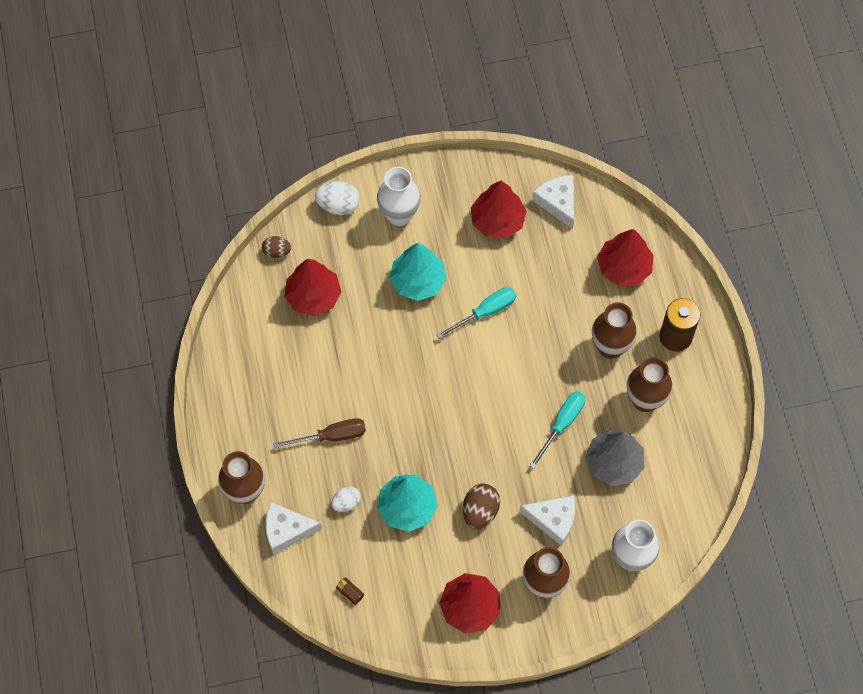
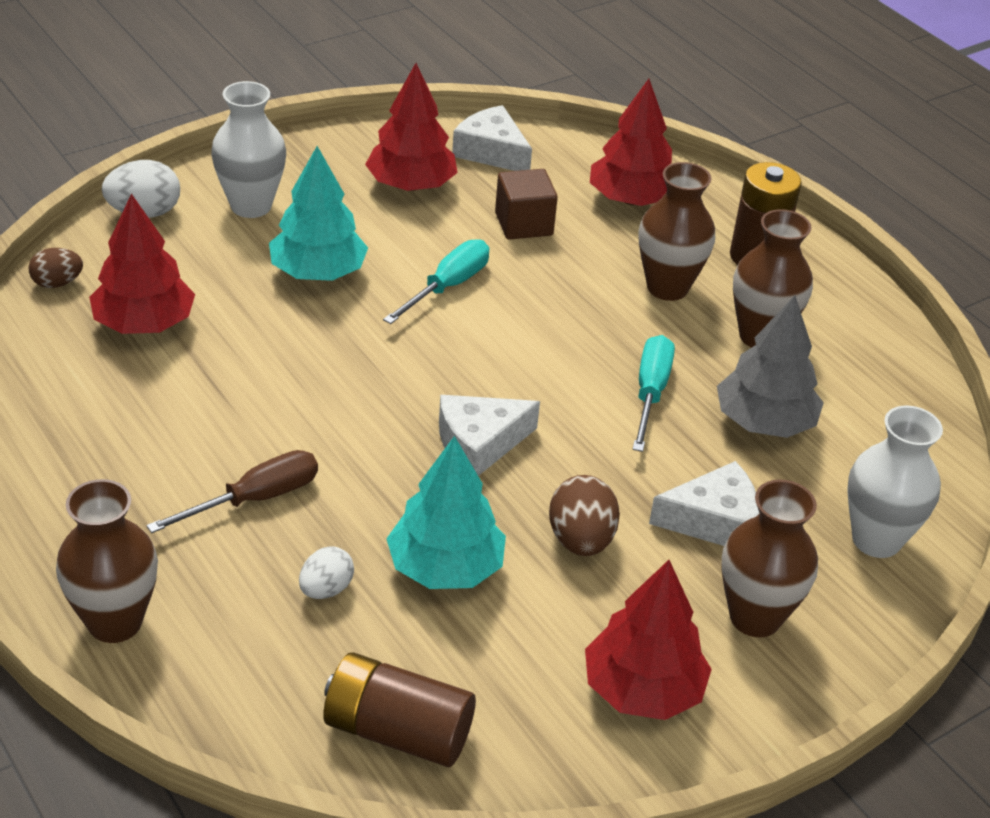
camera: 25 degrees left, 25 degrees down
white cheese [266,502,322,555] -> white cheese moved to [439,395,540,476]
brown battery [336,578,364,605] -> brown battery [324,652,476,767], size x2.42
none -> brown cube [495,169,558,240]

